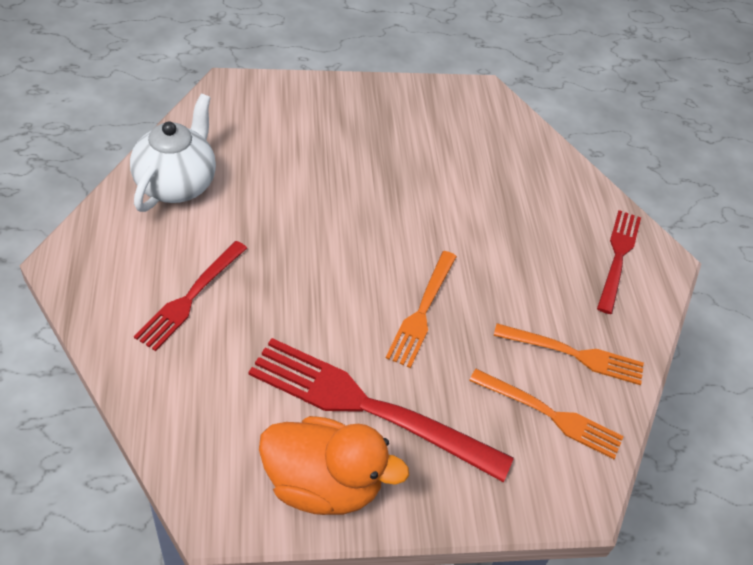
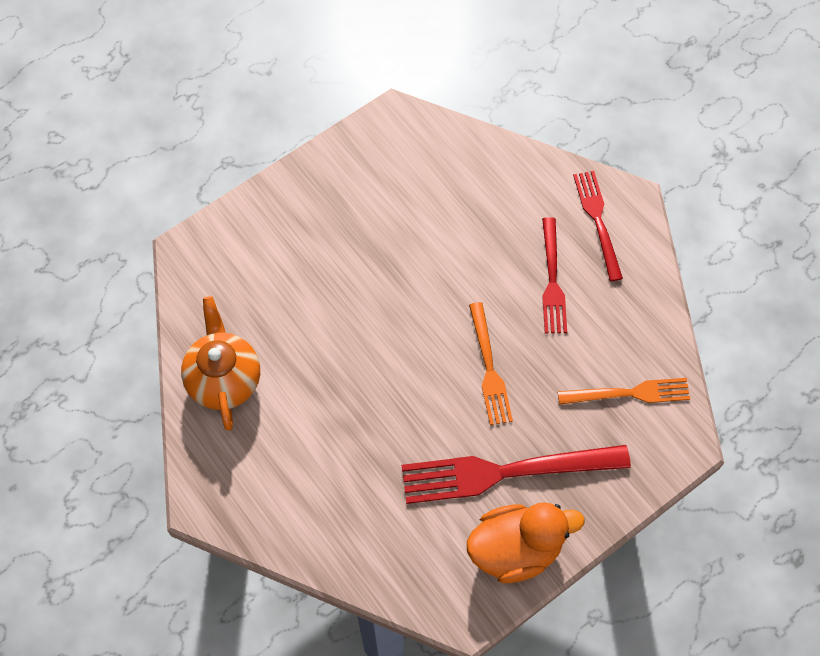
camera: 25 degrees left, 15 degrees up
white teapot [130,94,216,212] -> orange teapot [181,296,260,431]
red fork [134,241,247,351] -> red fork moved to [542,217,567,333]
orange fork [494,323,644,385] -> none

